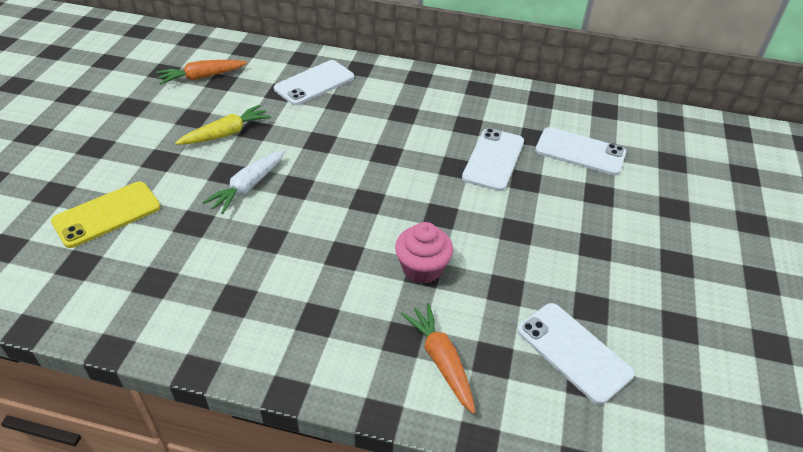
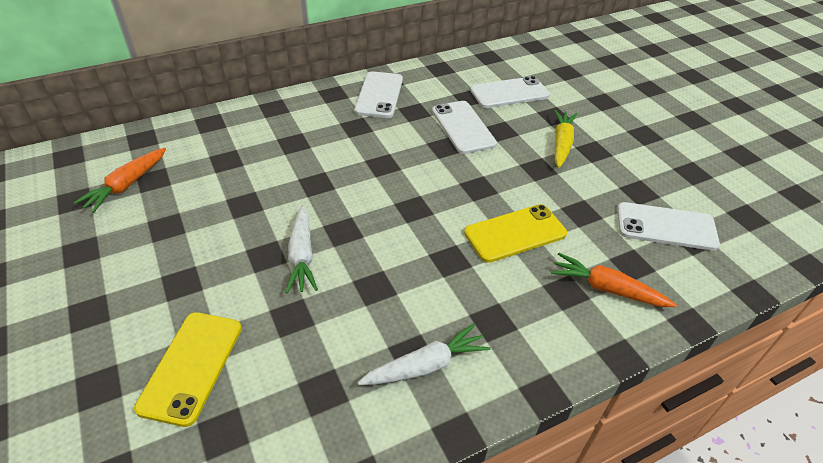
camera: 40 degrees left, 0 degrees up
yellow carrot [175,105,271,145] -> yellow carrot moved to [554,110,577,168]
white phone [274,60,354,105] -> white phone moved to [354,72,403,118]
pink cupcake [395,222,453,284] -> yellow phone [464,204,567,263]
none -> white carrot [357,323,491,385]

